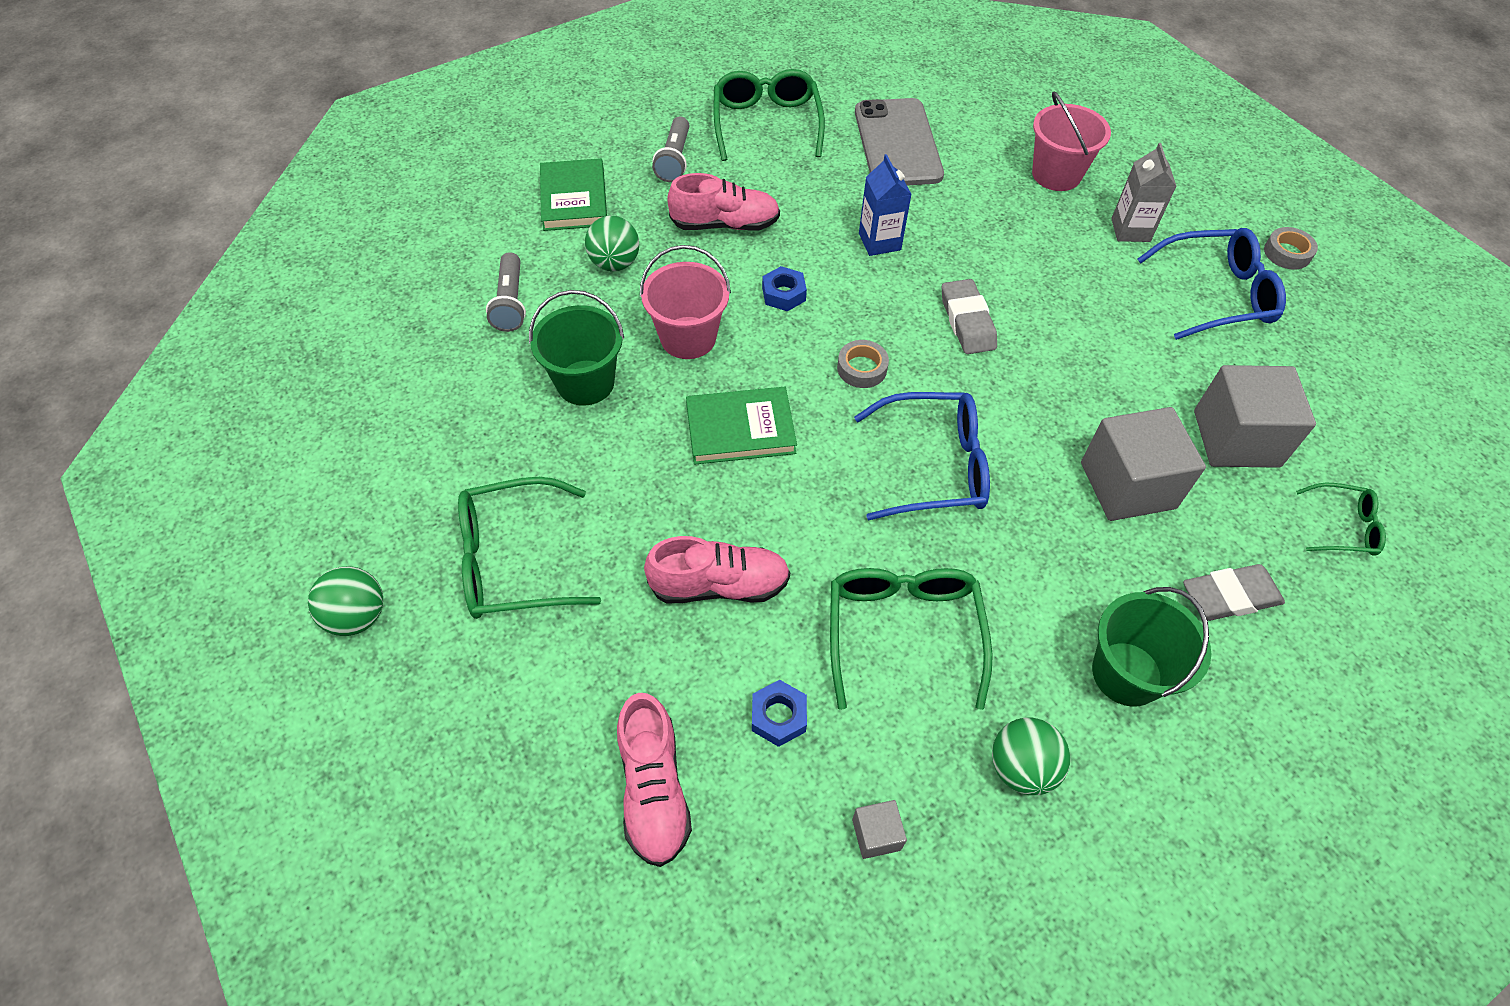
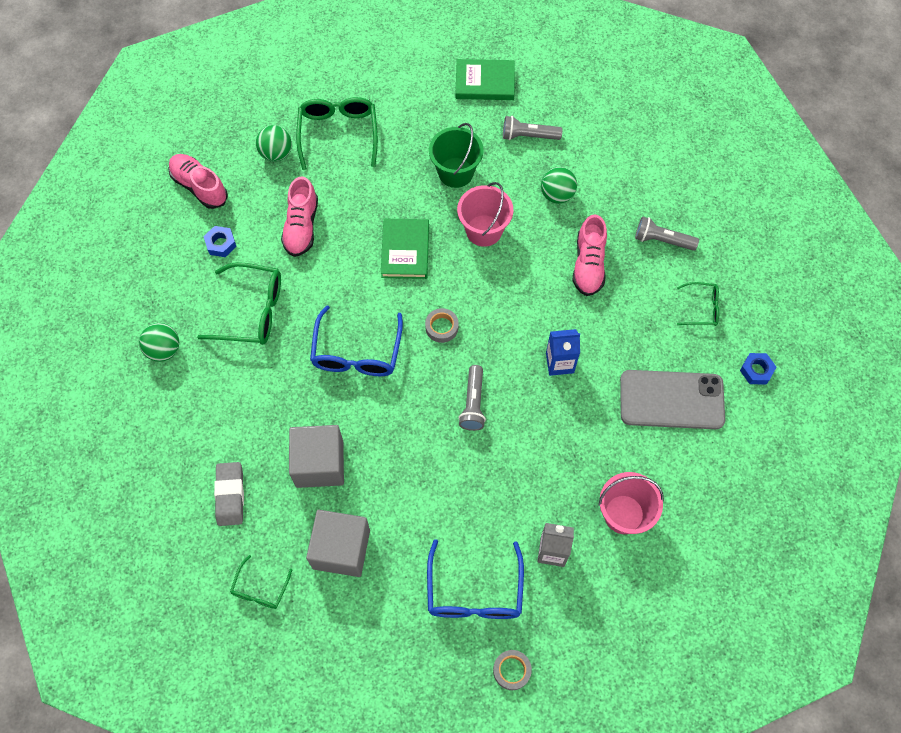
camera: 100 degrees right, 10 degrees up
green ball [308,566,383,636] -> green ball moved to [256,125,292,162]
green book [540,158,607,231] -> green book moved to [456,59,514,100]
pink shoe [617,693,692,867] -> pink shoe turned 45 degrees clockwise [168,154,228,209]
green glasses [714,69,825,161] -> green glasses [677,282,719,326], size x0.55
blue nut [762,266,807,311] -> blue nut moved to [740,353,776,385]
grey cube [852,800,907,859] -> none
grey eraser [942,279,997,354] -> grey flashlight [458,365,486,431]
green bucket [1092,587,1211,707] -> none

